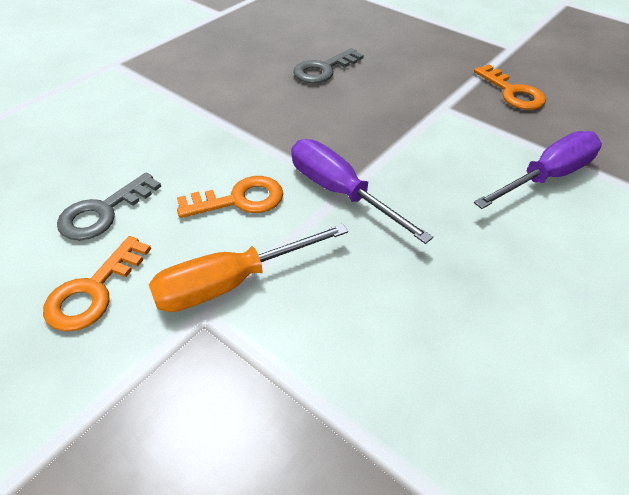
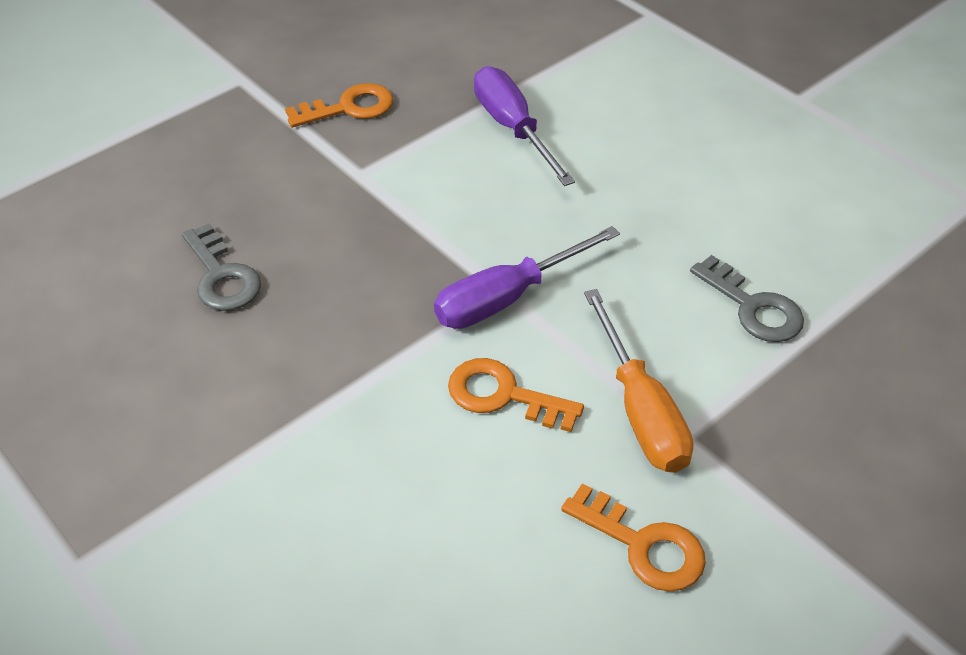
camera: 80 degrees left, 0 degrees up
grey key [57,173,161,240] -> grey key moved to [690,255,804,342]
orange key [177,176,283,218] -> orange key turned 60 degrees counterclockwise [448,358,584,432]

